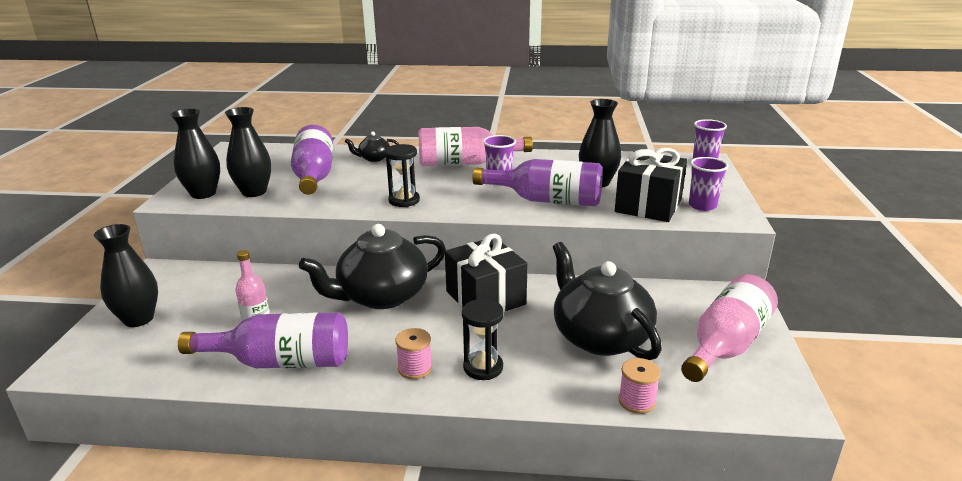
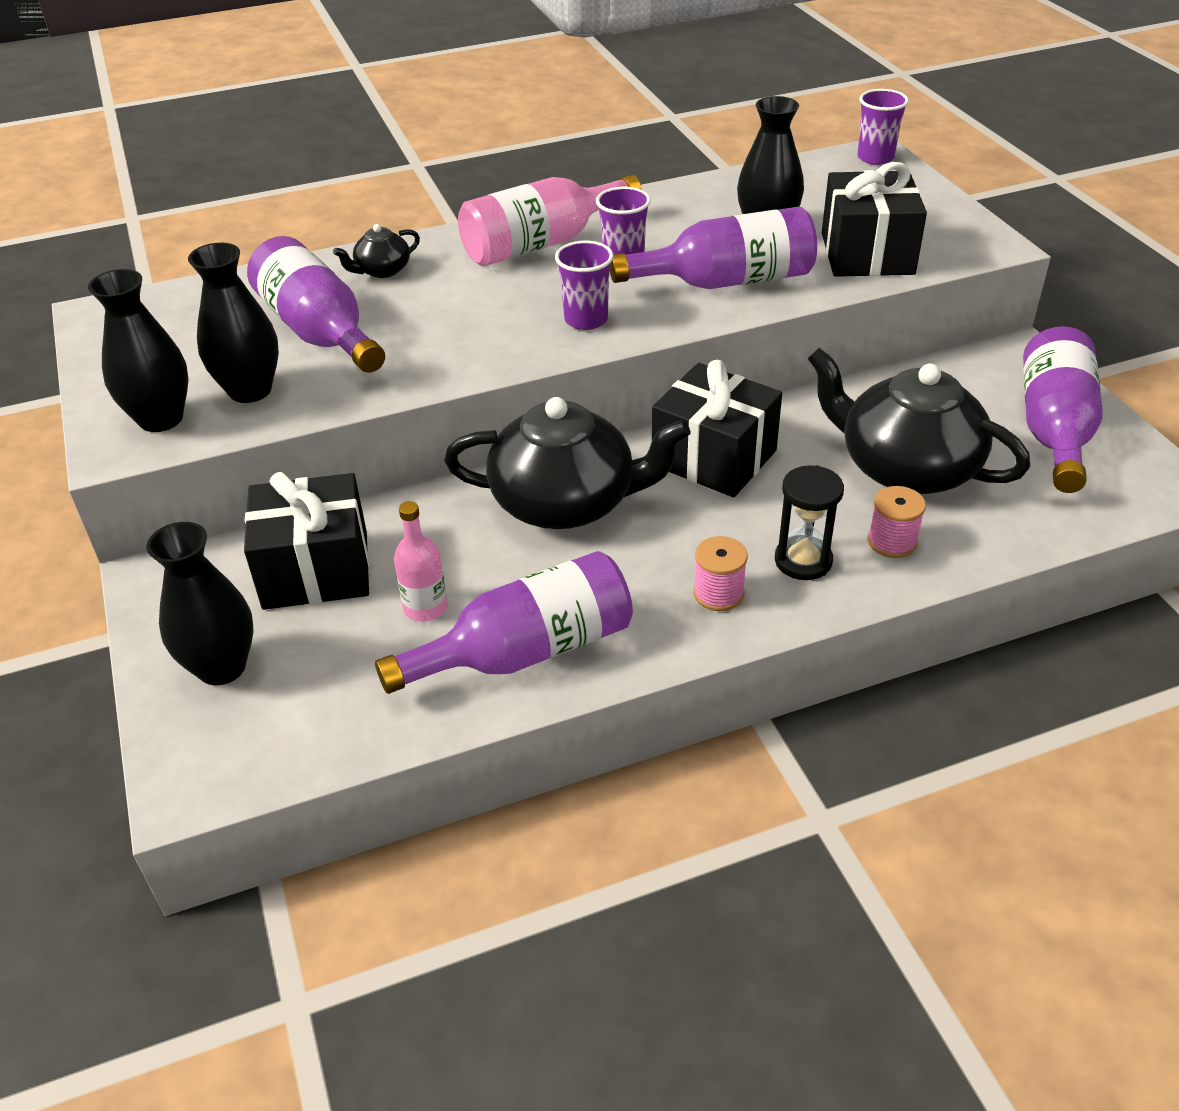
camera: 25 degrees left, 15 degrees up
black teapot [299,224,446,309] -> black teapot turned 120 degrees counterclockwise [444,397,690,529]
black hourglass [384,144,420,207] -> none
pink spool [618,358,661,414] -> pink spool moved to [868,486,926,558]
pink bottle [681,274,778,382] -> purple bottle [1023,326,1103,493]
purple cup [689,157,728,211] -> purple cup moved to [555,241,613,330]
none -> black gift [244,472,369,610]

